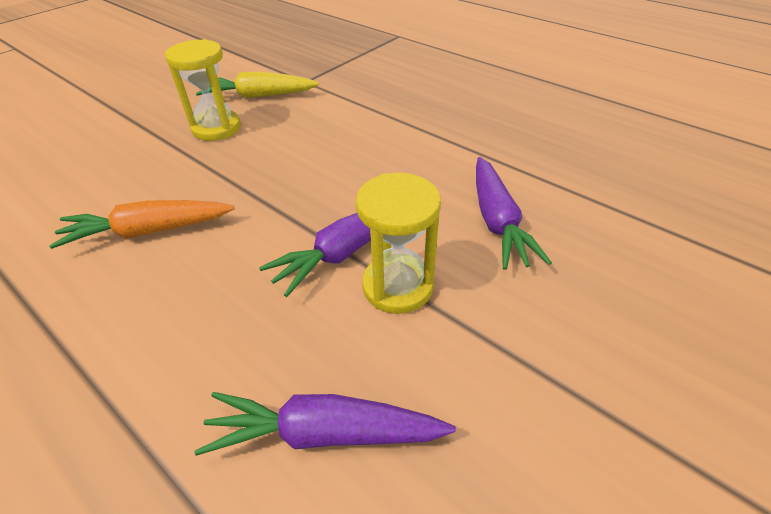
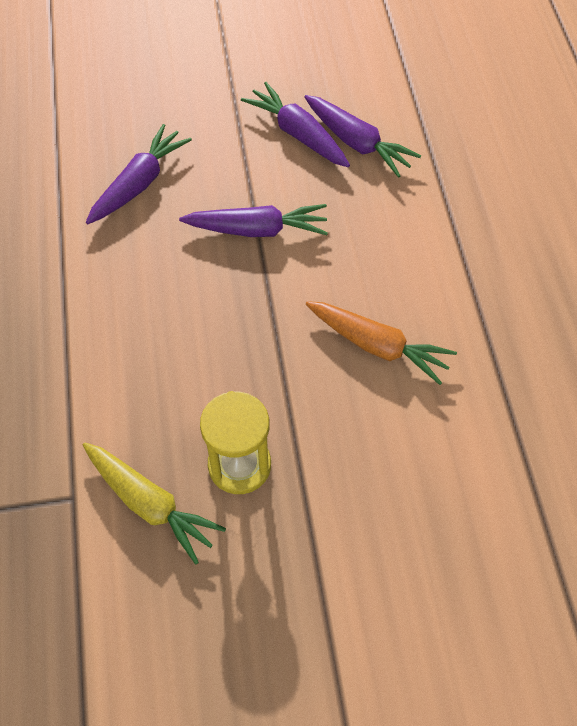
camera: 140 degrees left, 15 degrees up
yellow hourglass [356,173,441,314] -> none
none -> purple carrot [241,82,350,167]

